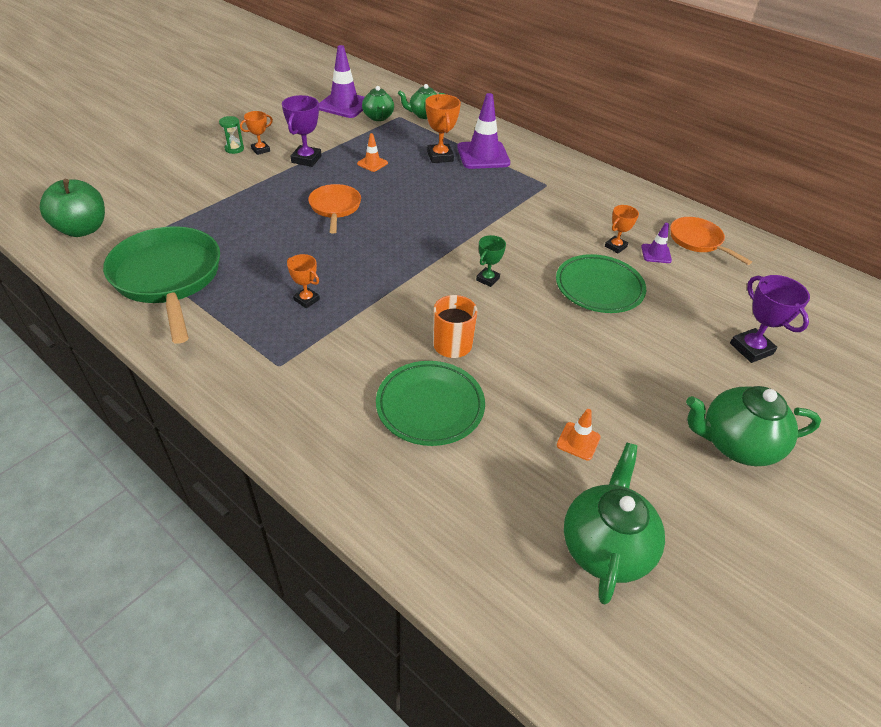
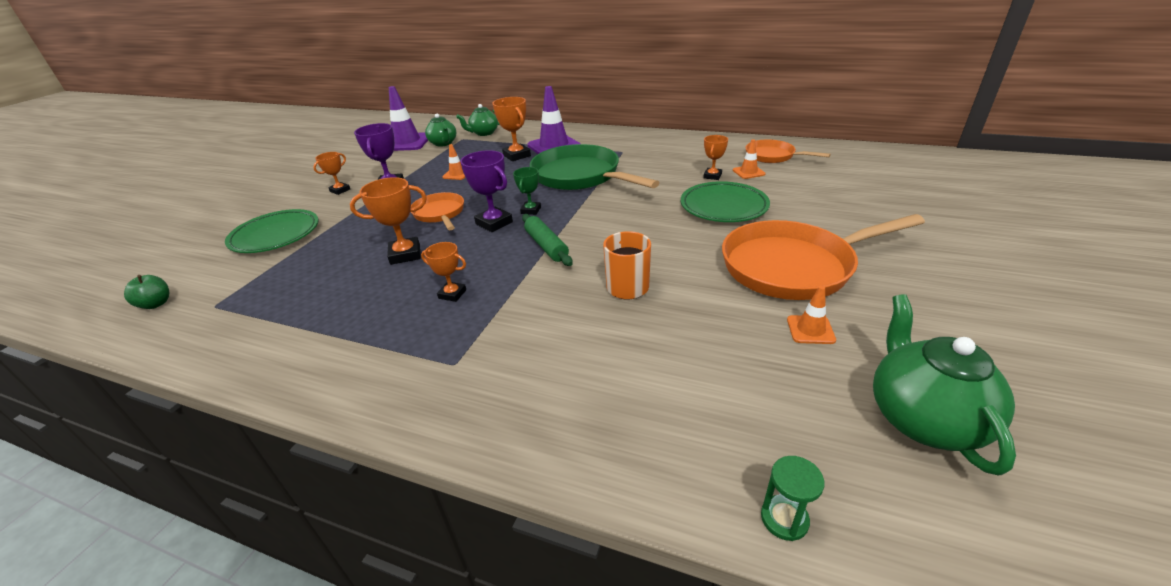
camera: 15 degrees left, 10 degrees down
green apple [40,179,105,237] -> green apple [124,275,169,309], size x0.52
green pan [103,226,220,344] -> green pan moved to [530,144,660,190]
green hourglass [219,116,244,154] -> green hourglass moved to [761,456,825,541]
green plate [376,361,485,446] -> green plate moved to [225,209,319,253]
green trophy [476,235,506,287] -> green trophy moved to [513,167,541,215]
purple traffic cone [641,223,672,263] -> orange traffic cone [733,139,766,179]
green teapot [686,386,821,466] -> none
purple trophy [730,275,810,363] -> purple trophy moved to [460,150,513,232]
none -> orange trophy [350,177,427,265]
none -> green rolling pin [522,214,573,266]
none -> orange pan [722,214,925,300]

